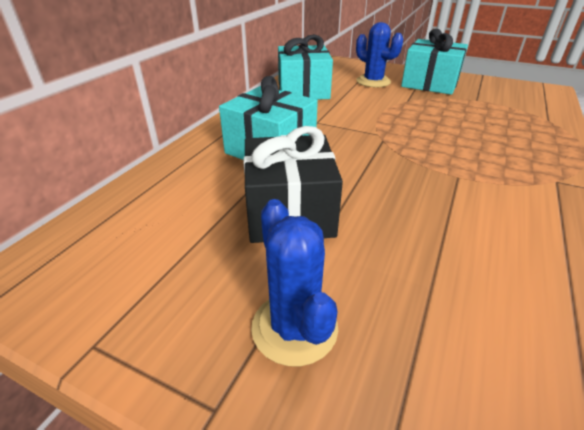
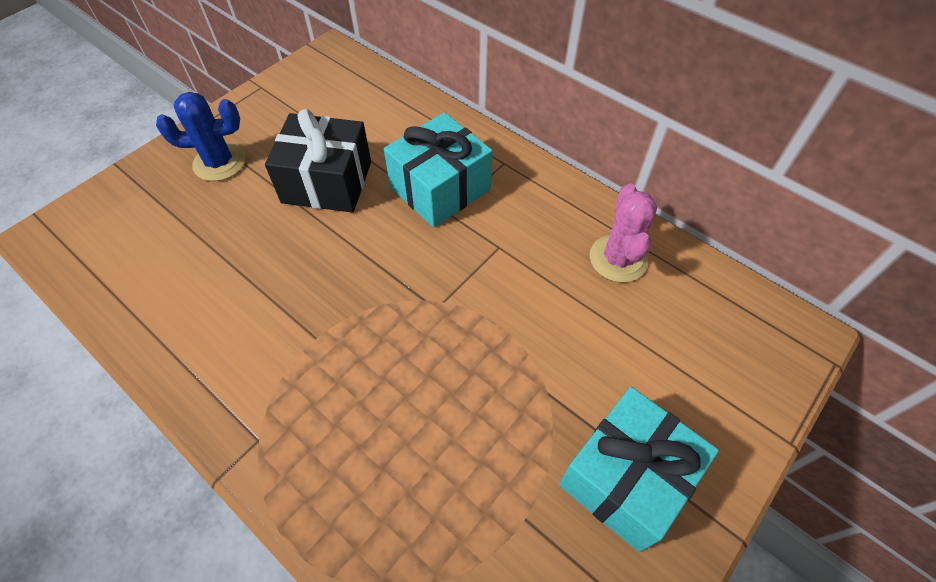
camera: 105 degrees right, 20 degrees up
turquoise gift [278,35,333,100] -> pink cactus [590,184,657,283]
blue cactus [356,22,403,87] -> none

